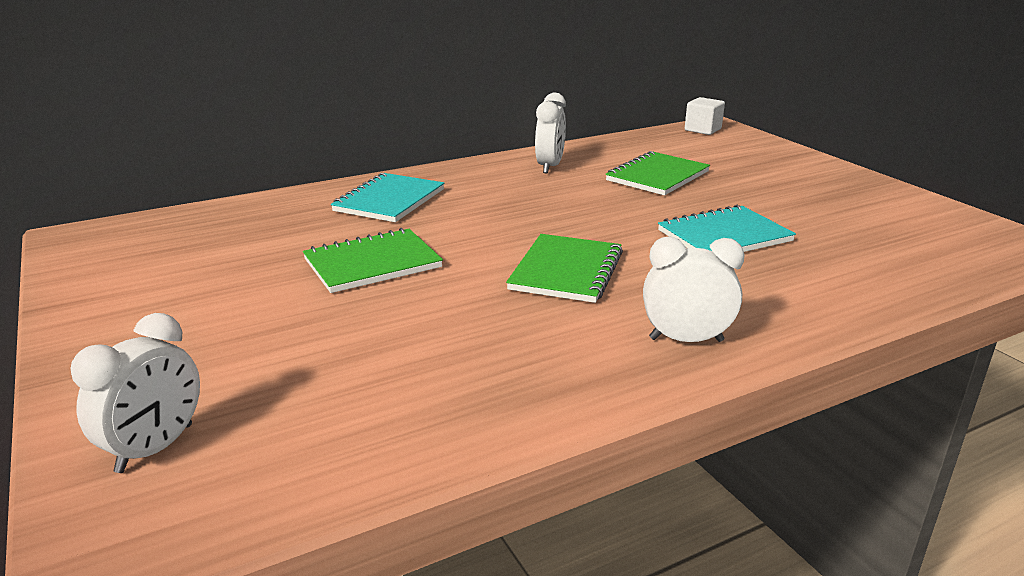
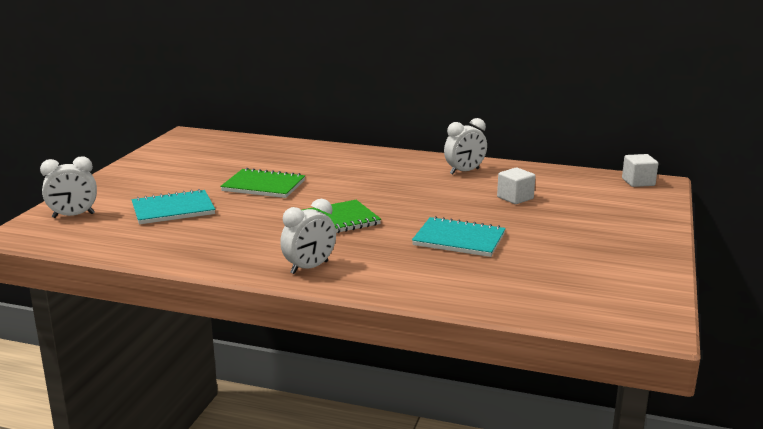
camera: 45 degrees right, 5 degrees down
turquoise notebook [331,173,444,222] -> turquoise notebook moved to [131,189,215,224]
green notebook [605,151,710,195] -> white cube [497,167,535,204]
white clock [643,237,744,342] -> white clock turned 90 degrees clockwise [280,199,336,274]

